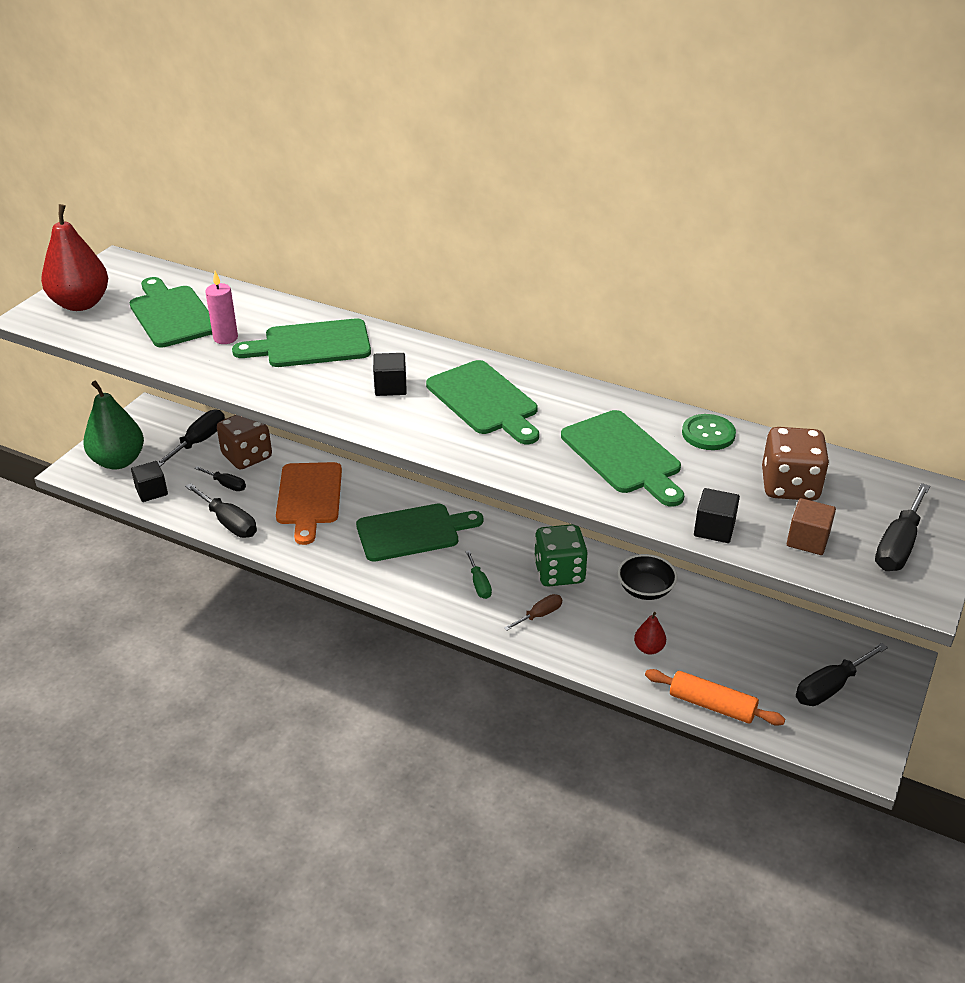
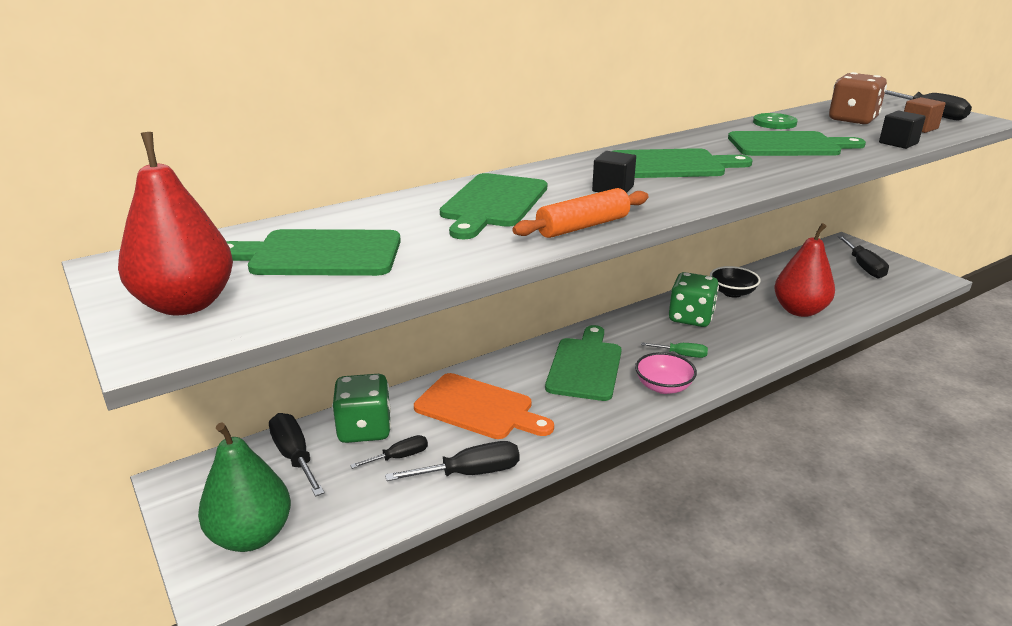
camera: 60 degrees left, 10 degrees down
black cube [131,461,168,502] -> none
pink candle [205,271,238,344] -> none
brown dice [217,415,272,470] -> green dice [332,374,391,443]
brown screwdriver [504,594,562,631] -> none
red pear [634,612,666,655] -> red pear [774,223,835,317], size x2.16
orange rolling pin [645,669,785,726] -> orange rolling pin moved to [512,188,648,238]
none -> pink bowl [635,352,697,394]

